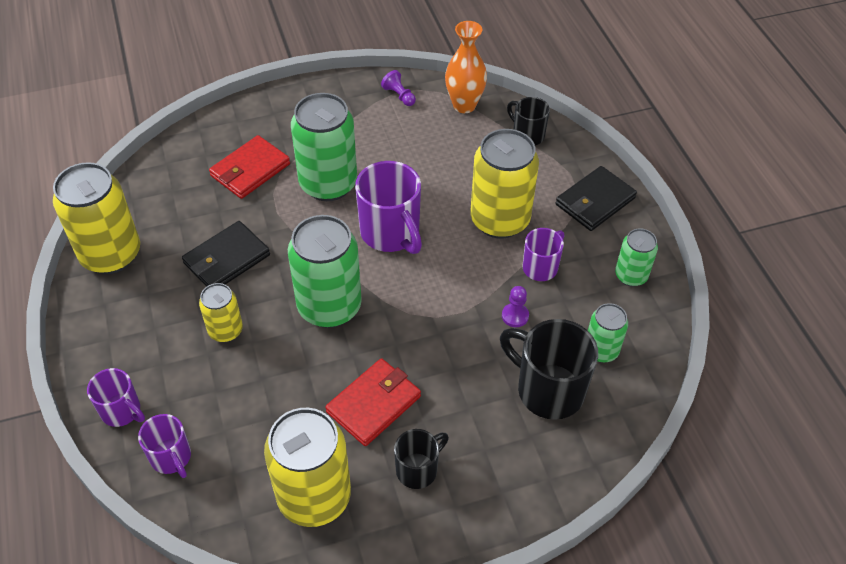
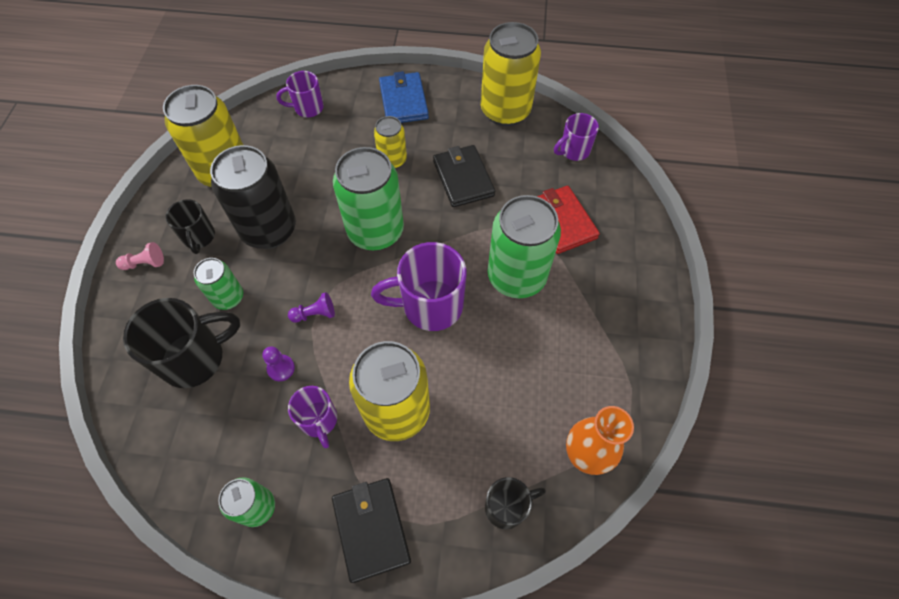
camera: 115 degrees right, 10 degrees up
purple mug [87,368,145,427] -> purple mug moved to [554,113,599,161]
red wallet [325,358,421,446] -> black can [210,145,296,249]
purple pawn [381,70,416,106] -> purple pawn moved to [288,292,335,323]
green can [588,303,628,363] -> green can moved to [194,258,243,310]
none -> pink pawn [116,242,164,270]
none -> blue wallet [379,71,429,123]

